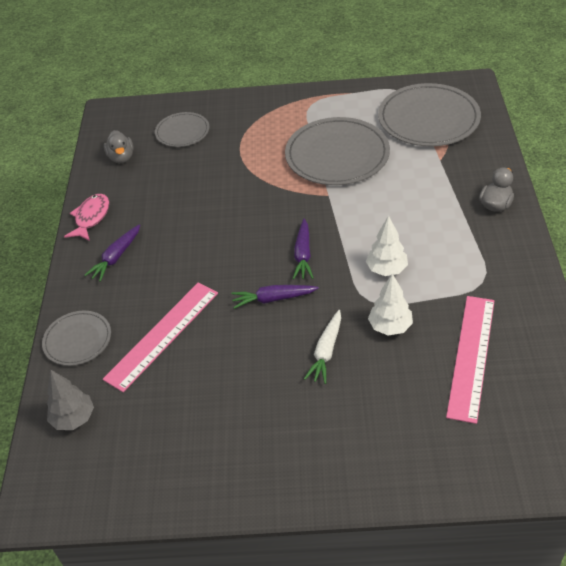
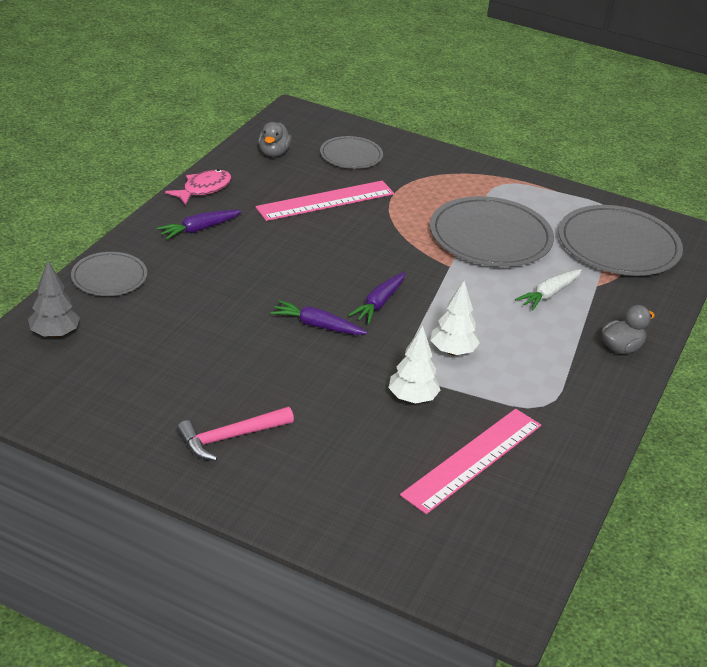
camera: 20 degrees right, 10 degrees down
pink ruler [103,282,218,392] -> pink ruler moved to [256,181,394,221]
white carrot [304,310,341,384] -> white carrot moved to [515,269,582,310]
none -> pink hammer [177,407,294,461]

